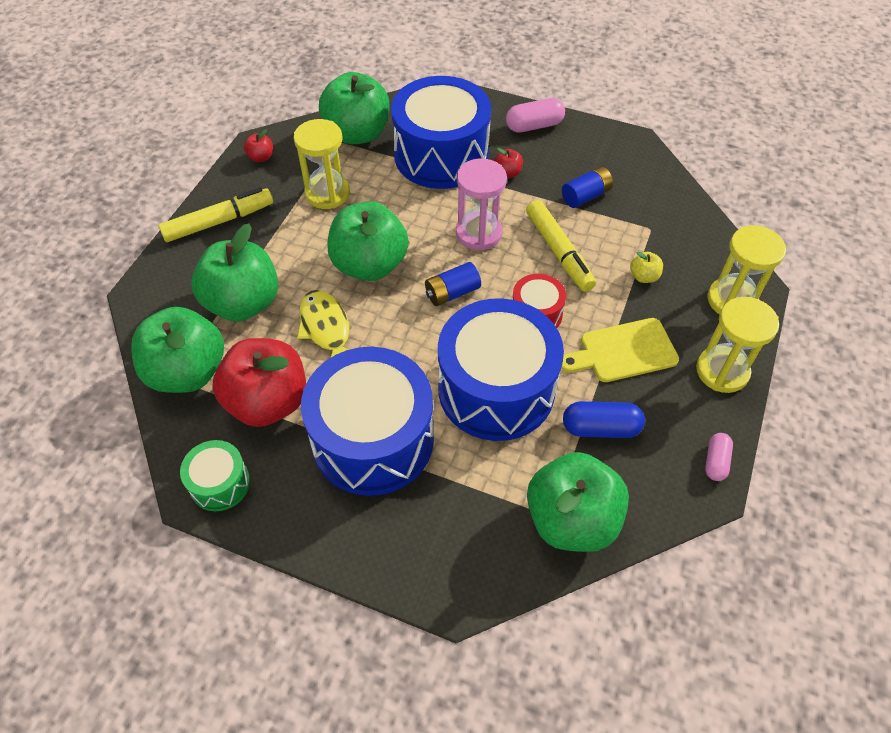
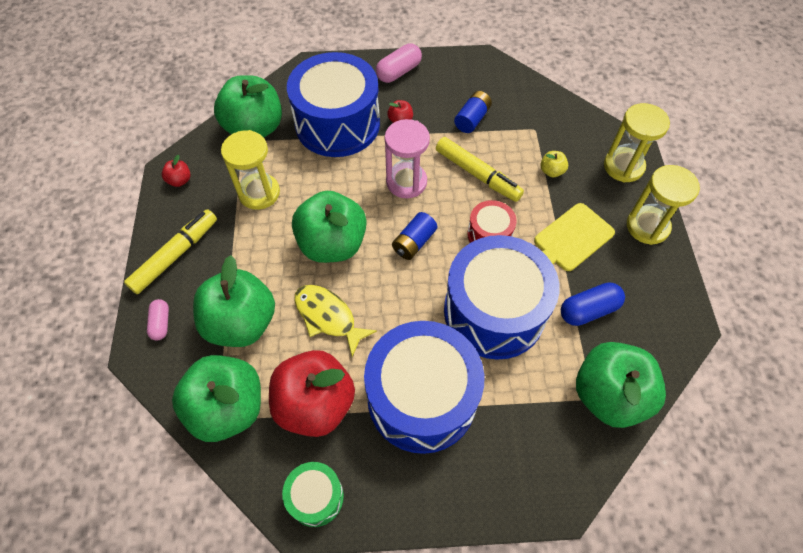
camera: 25 degrees left, 5 degrees up
pink capsule [705,433,733,481] -> pink capsule moved to [147,299,169,341]

